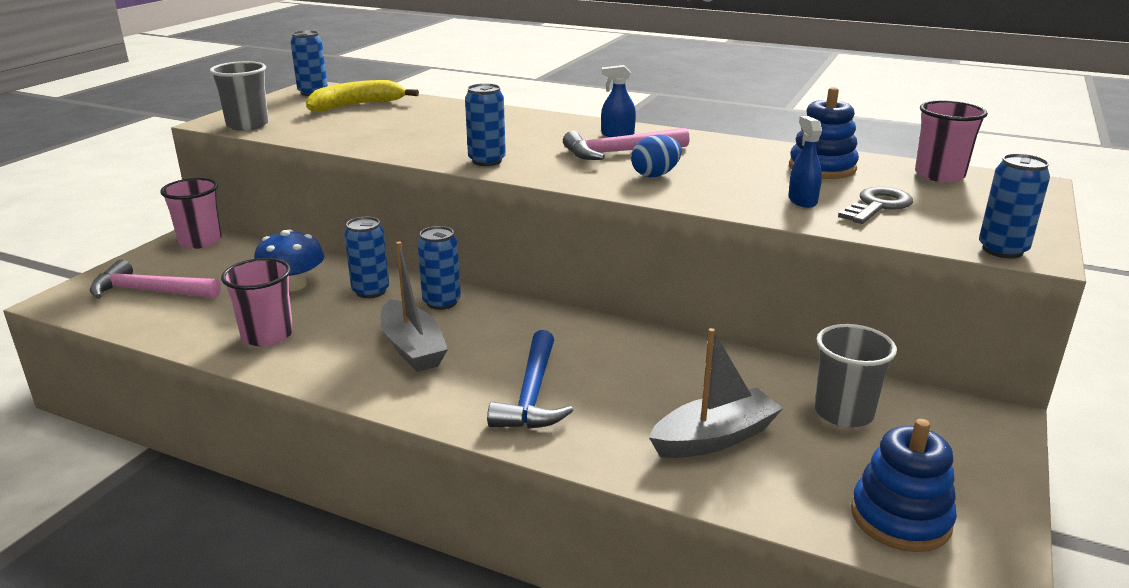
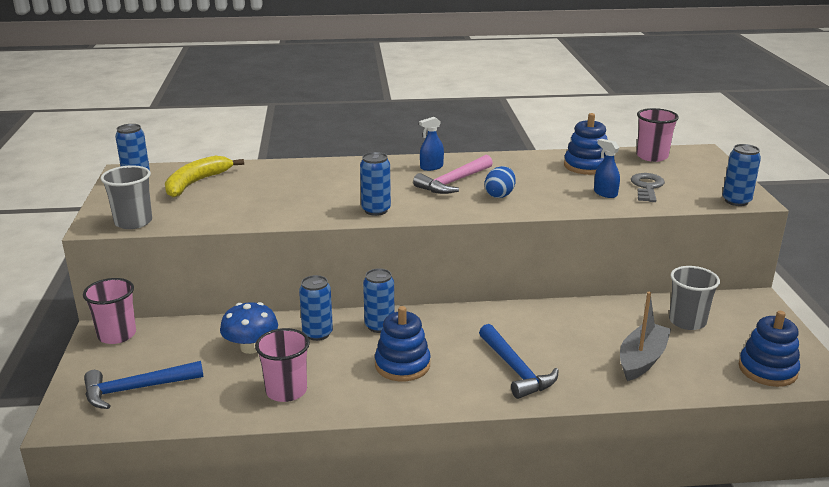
camera: 30 degrees left, 0 degrees up
pink hammer [90,260,221,299] -> blue hammer [84,361,203,409]
grey boat [380,242,448,372] -> blue stacking toy [375,306,431,381]

